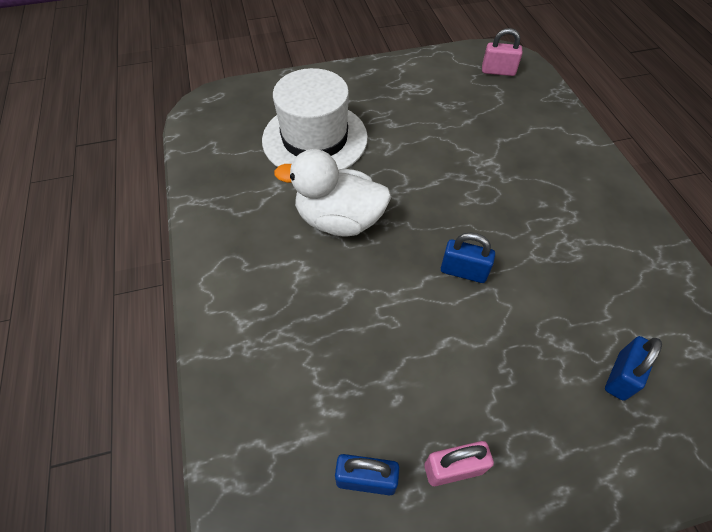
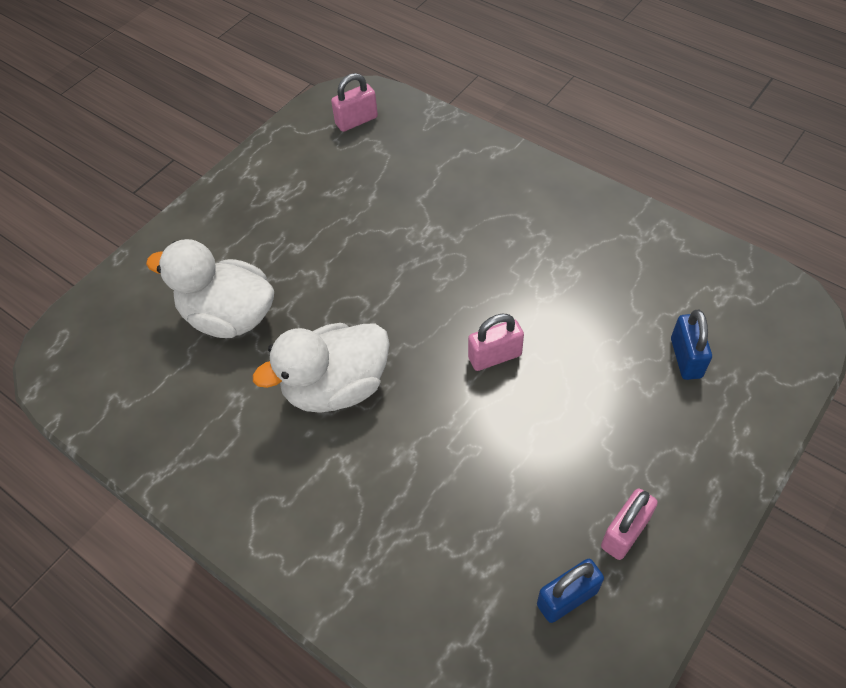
camera: 35 degrees left, 0 degrees up
white hat [262,68,368,170] -> white duck [146,239,274,338]
blue padlock [441,232,495,283] -> pink padlock [468,314,524,371]

